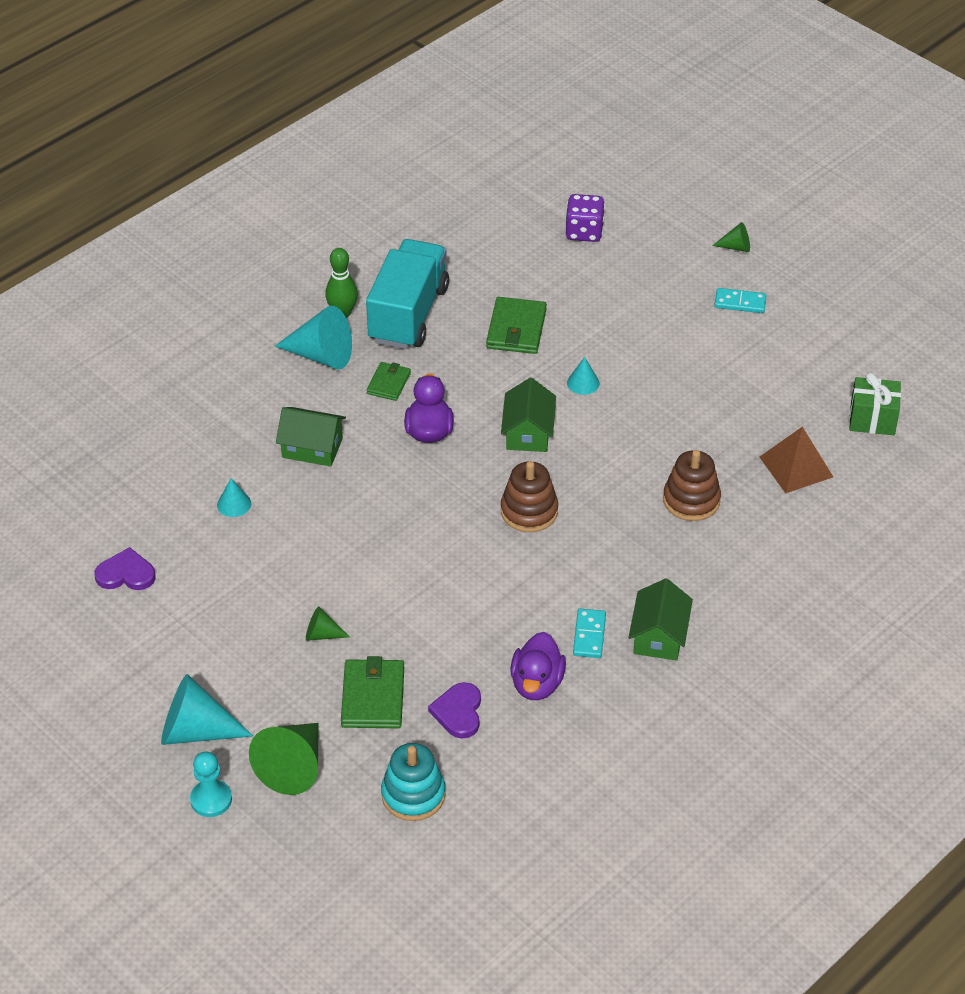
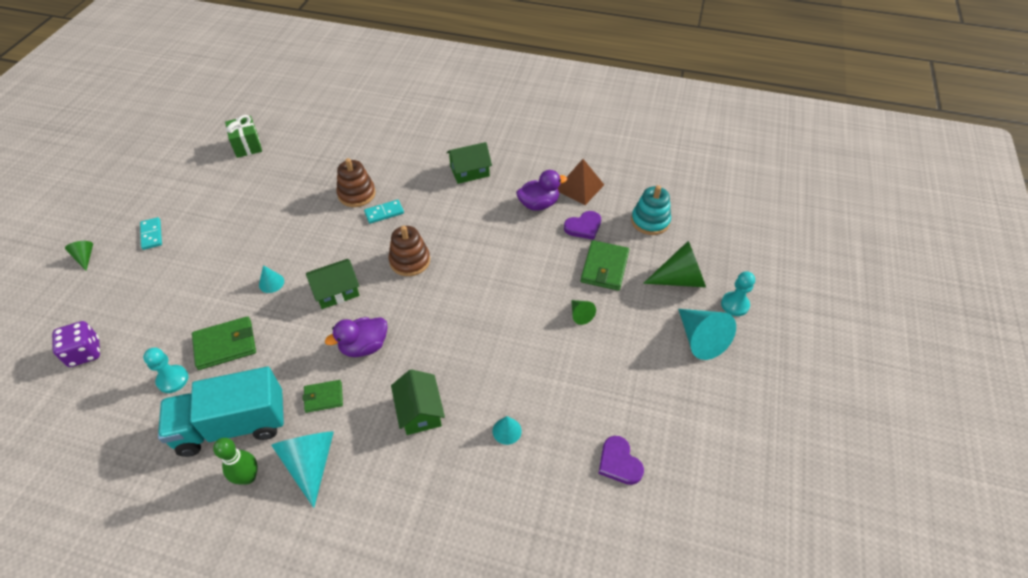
camera: 120 degrees left, 5 degrees up
green wallet [341,656,404,728] -> green wallet turned 45 degrees counterclockwise [581,240,629,291]
turquoise domino [573,609,606,658] -> turquoise domino moved to [364,200,404,224]
brown pyramid [760,427,833,493] -> brown pyramid moved to [558,159,604,205]
none -> turquoise pawn [143,348,188,393]

